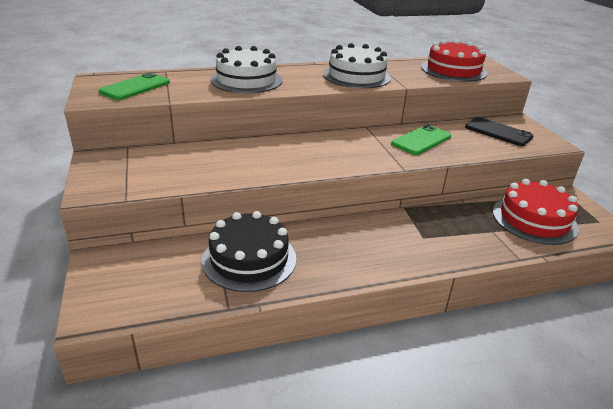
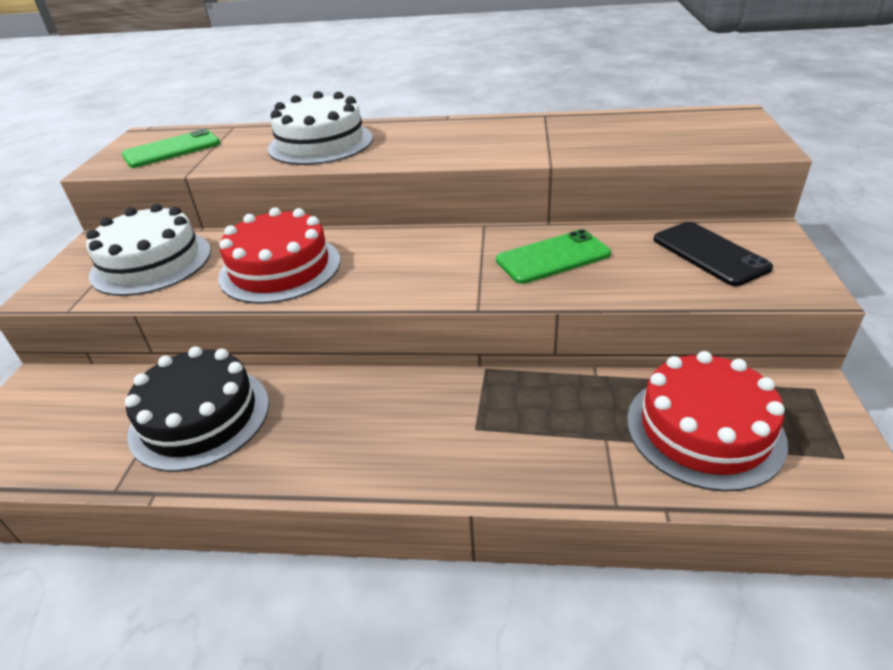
camera: 25 degrees right, 5 degrees up
white cake [323,43,391,89] -> white cake moved to [86,204,211,296]
red cake [421,39,487,82] -> red cake moved to [218,207,340,304]

